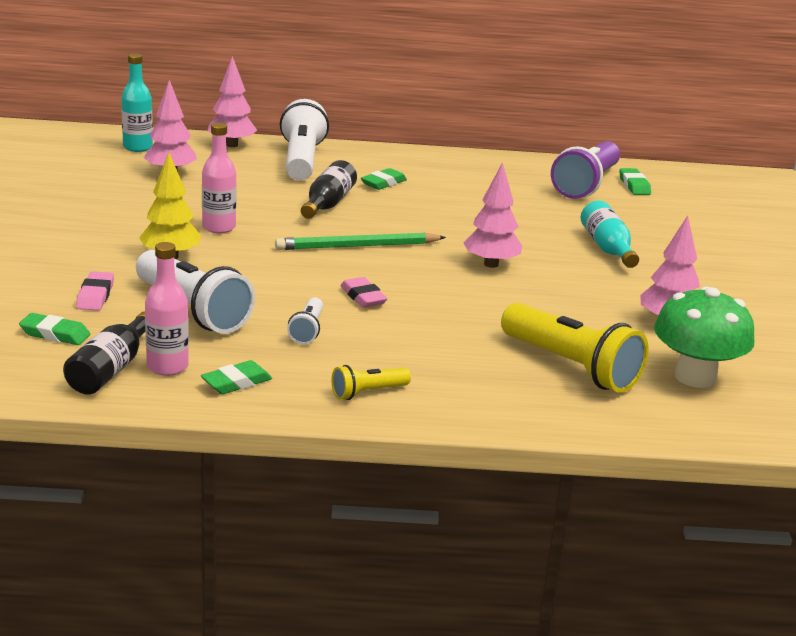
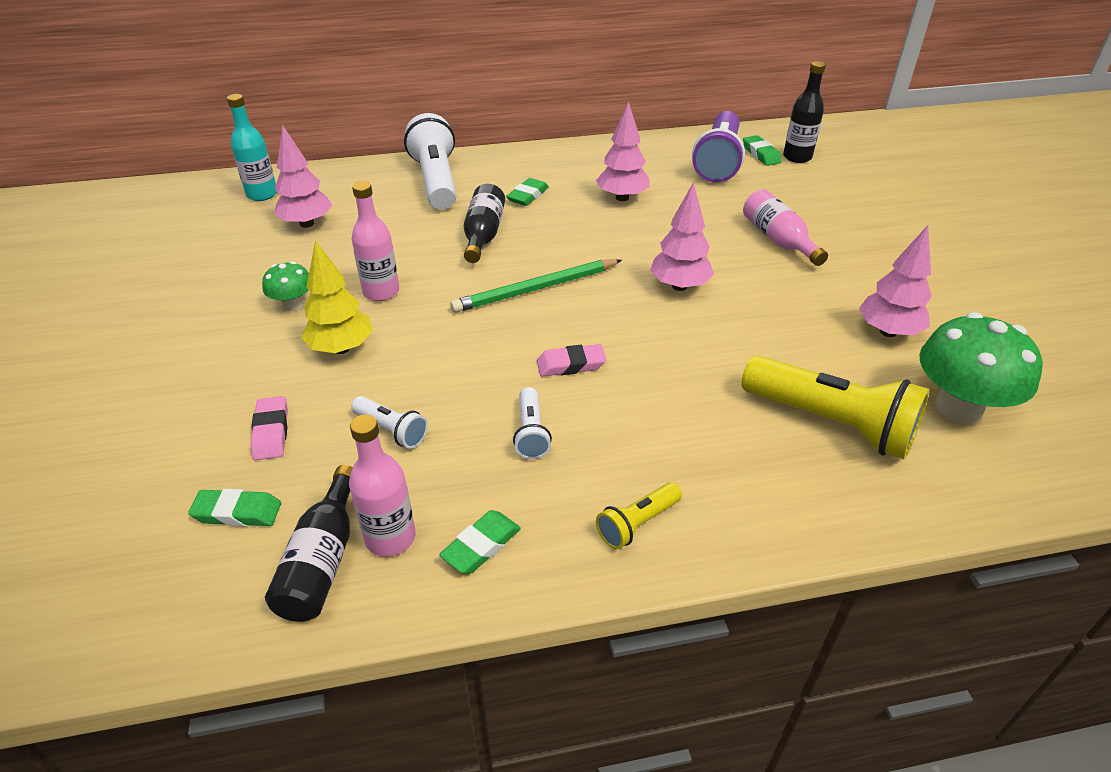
camera: 10 degrees left, 15 degrees up
white flashlight [136,250,255,334] -> white flashlight [351,396,428,449], size x0.49
pink tree [207,56,257,147] -> pink tree moved to [596,101,649,201]
pink eraser [341,277,387,308] -> pink eraser turned 60 degrees counterclockwise [537,344,607,377]
turquoise bottle [581,200,639,268] -> pink bottle [743,189,828,266]
none -> green mushroom [262,261,309,311]
none -> black bottle [783,61,826,163]

